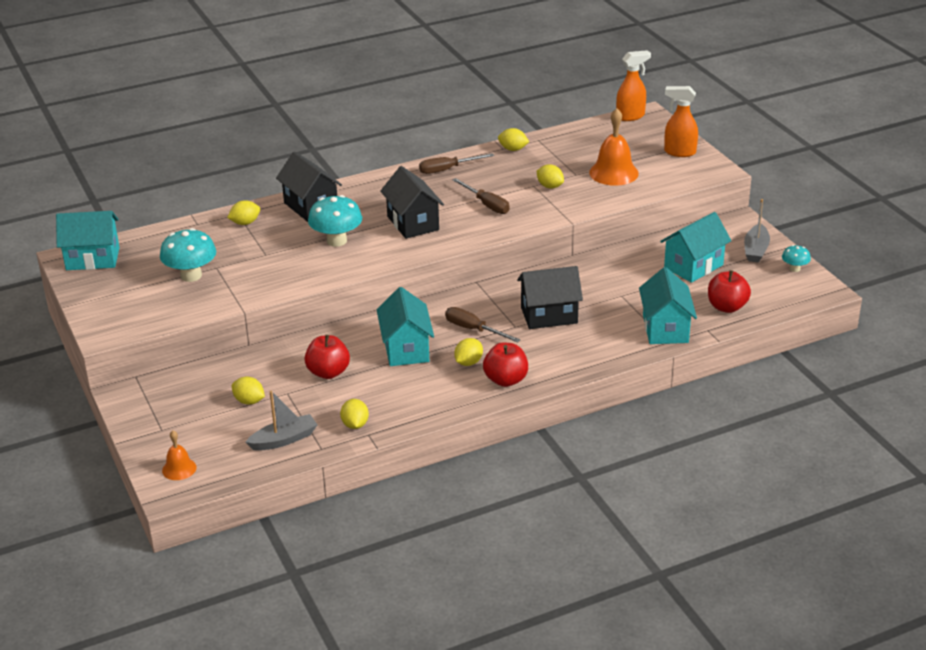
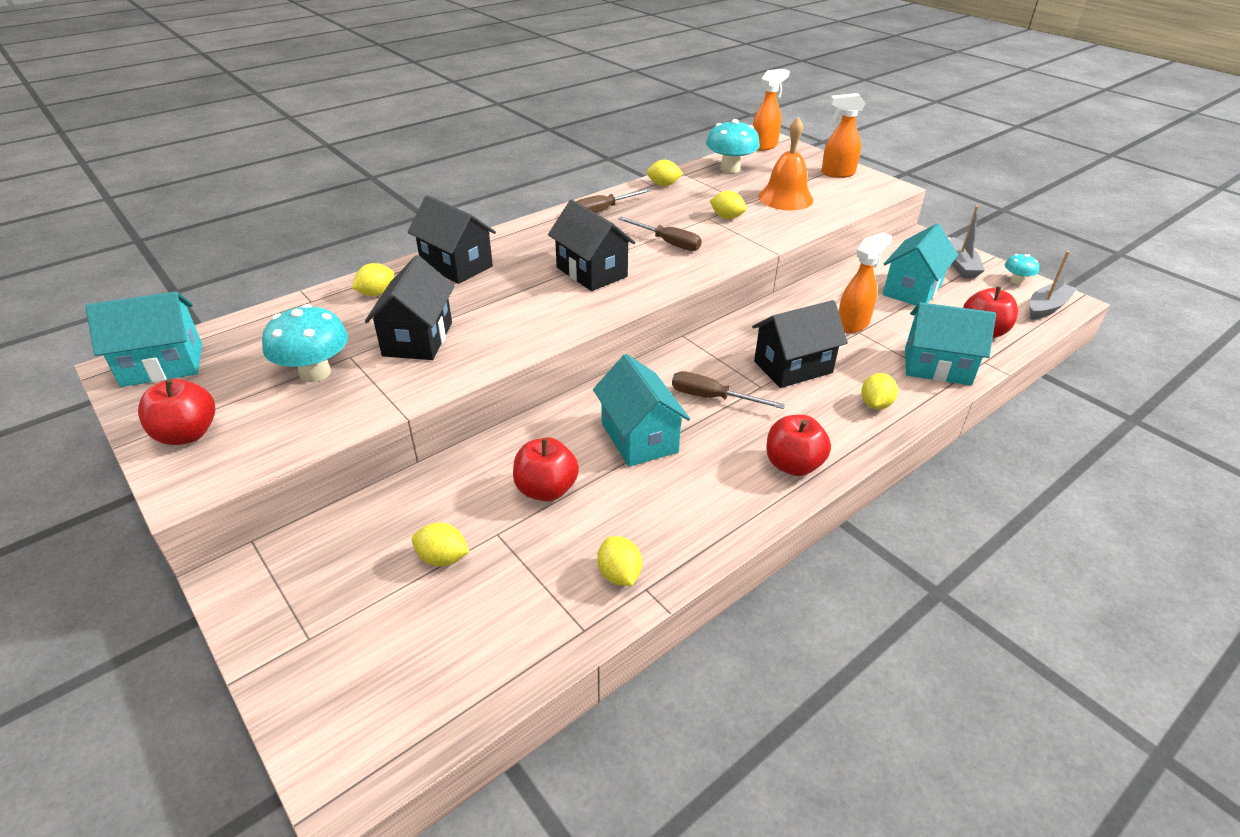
camera: 15 degrees left, 5 degrees up
orange bell [162,430,197,480] -> none
grey boat [245,391,317,451] -> grey boat moved to [1030,251,1077,320]
turquoise mushroom [308,195,362,247] -> turquoise mushroom moved to [706,119,760,173]
yellow lemon [454,338,483,366] -> yellow lemon moved to [861,373,898,410]
turquoise house [639,267,697,344] -> turquoise house turned 60 degrees counterclockwise [905,302,996,385]
none -> red apple [138,379,215,445]
none -> black house [365,255,455,360]
none -> orange spray bottle [838,232,892,333]

